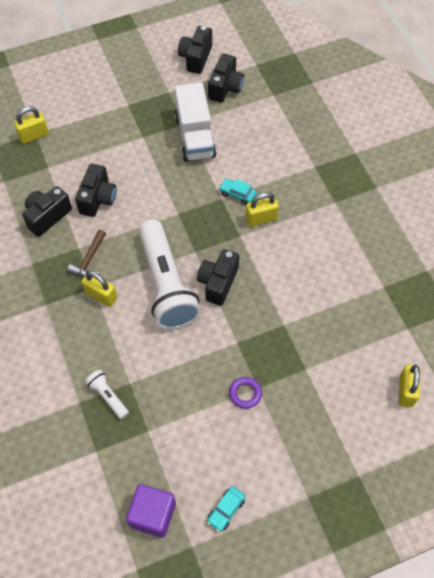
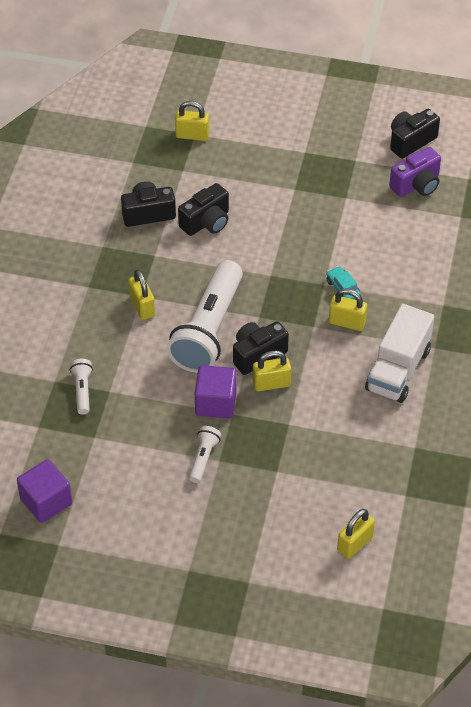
camera: 35 degrees right, 10 degrees down
brown hammer [67,230,106,277] -> none
white truck [175,82,216,162] -> white truck moved to [365,304,435,403]
turquoise car [207,486,245,532] -> none
black camera [208,53,244,103] -> purple camera [389,147,441,197]
purple ring [229,377,262,409] -> white flashlight [189,426,221,483]
none -> purple cube [195,365,237,418]
none -> yellow padlock [253,350,291,391]

